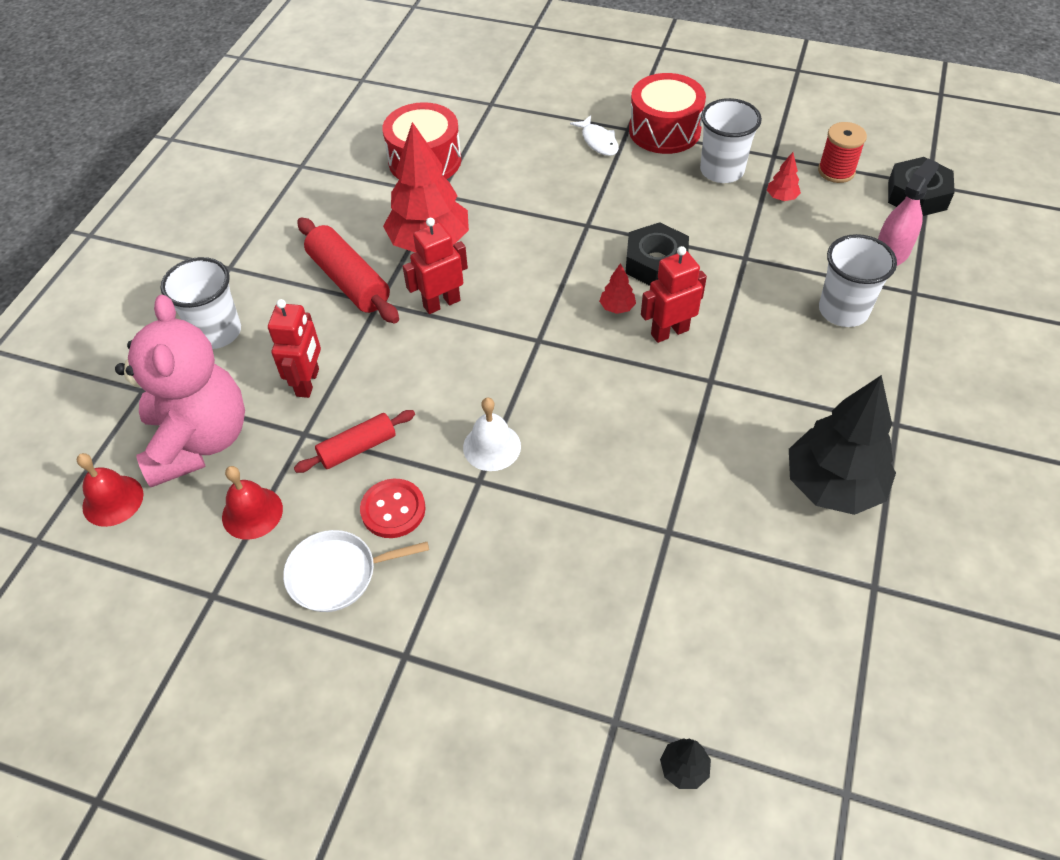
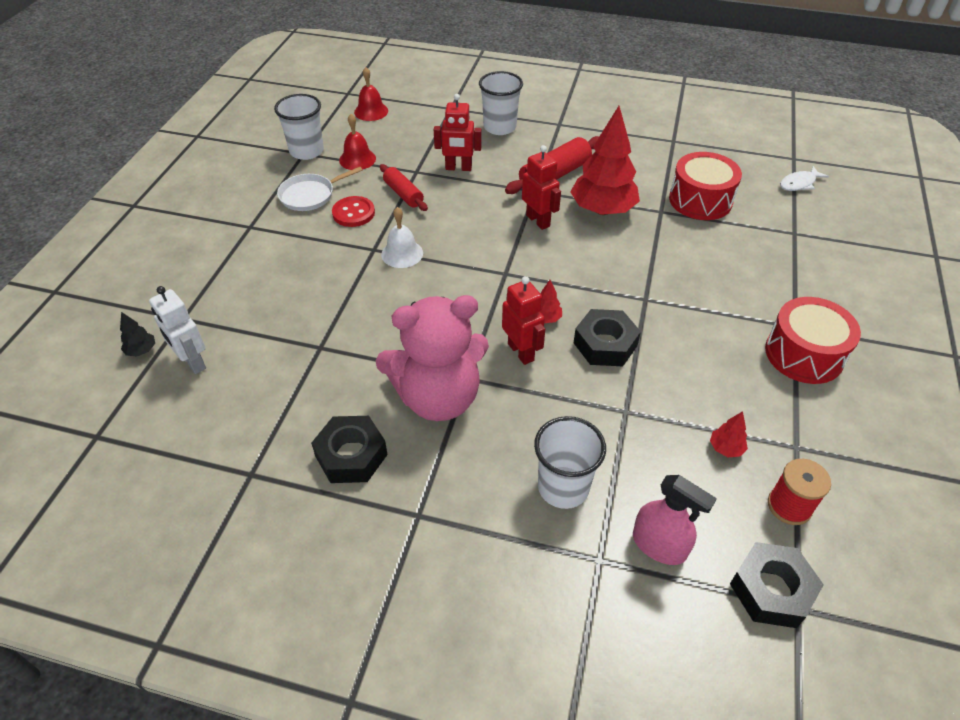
camera: 85 degrees right, 5 degrees down
pink teddy bear [115,295,245,487] -> pink teddy bear moved to [376,295,489,421]
white pan [283,530,429,612] -> white pan turned 105 degrees counterclockwise [277,167,362,211]
white fish [570,115,619,156] -> white fish moved to [780,166,829,191]
white cup [700,98,762,183] -> white cup moved to [274,94,324,160]
black tree [789,375,896,515] -> black nut [311,416,388,483]
none -> white robot [149,286,206,374]

